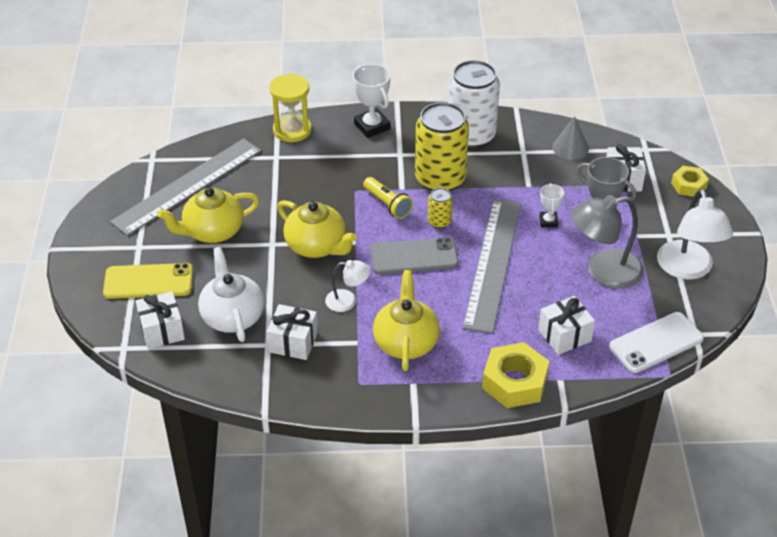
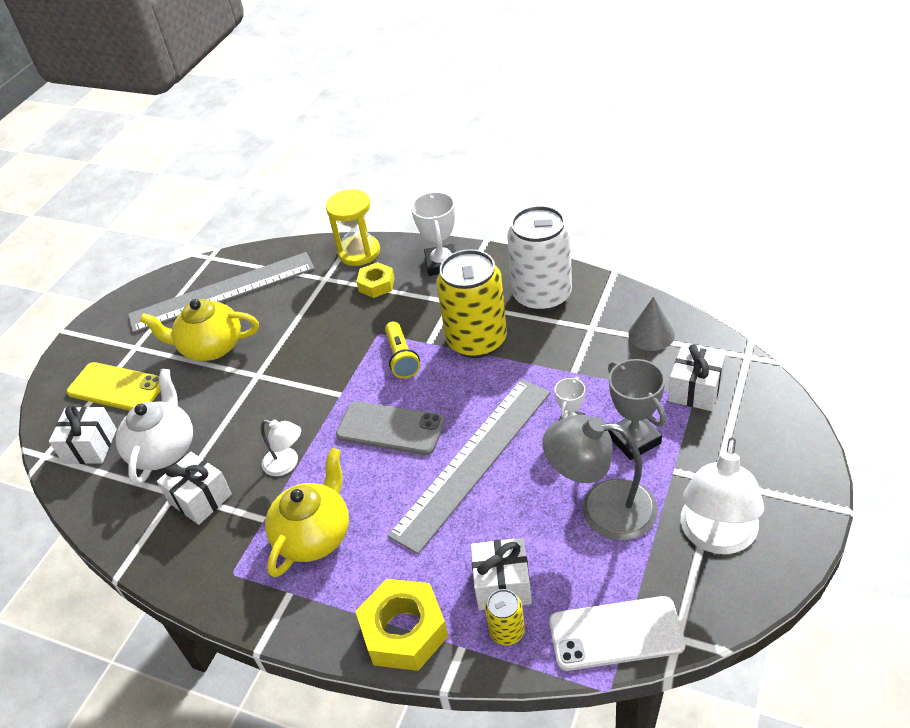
camera: 30 degrees right, 0 degrees up
yellow teapot [277,200,357,258] -> none
yellow can [428,188,453,228] -> yellow can moved to [485,589,525,646]
yellow nut [671,166,709,197] -> yellow nut moved to [356,262,395,298]

